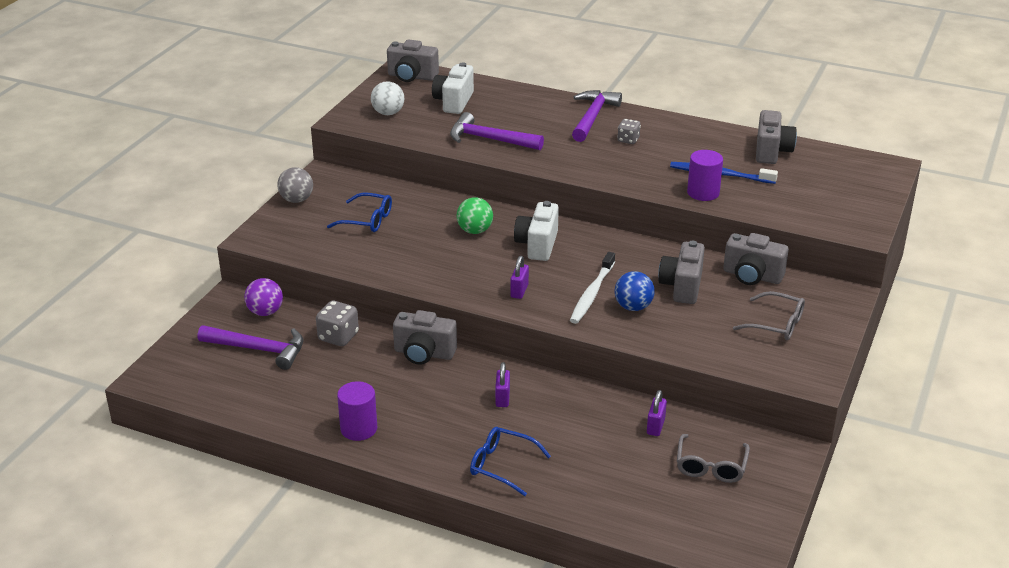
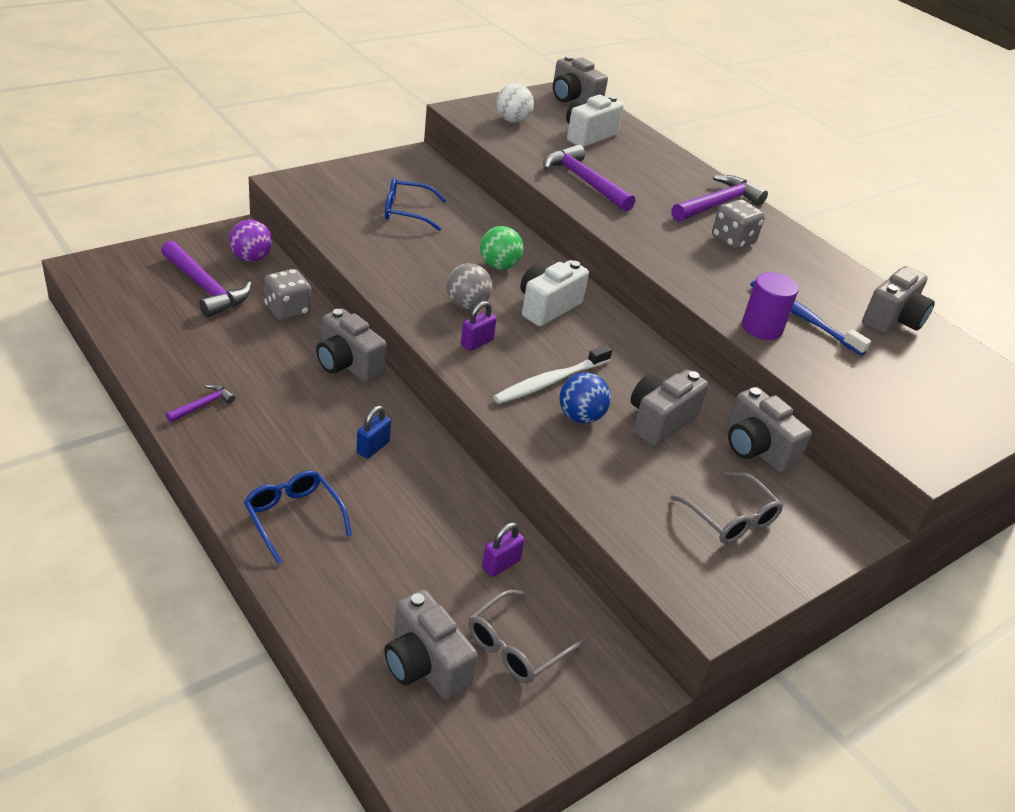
camera: 25 degrees right, 5 degrees up
grey ball [277,167,313,203] -> grey ball moved to [446,263,492,310]
blue glasses [327,193,392,232] -> blue glasses turned 135 degrees clockwise [385,178,447,231]
purple cylinder [337,381,377,441] -> purple hammer [166,384,235,423]
purple padlock [495,362,510,407] -> blue padlock [356,406,391,459]
grey dice [617,119,641,144] -> grey dice [712,199,765,250], size x1.54
none -> grey camera [384,590,478,700]

